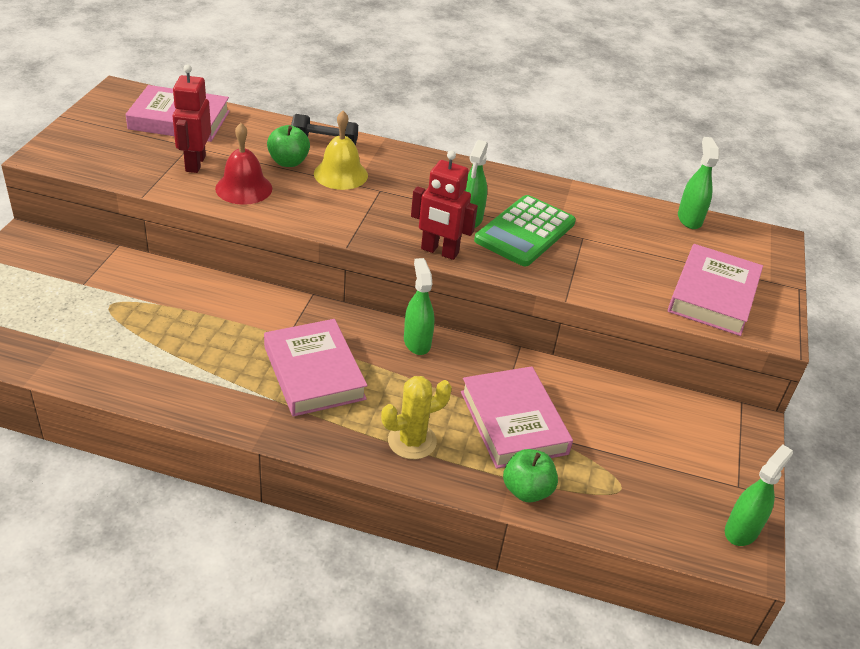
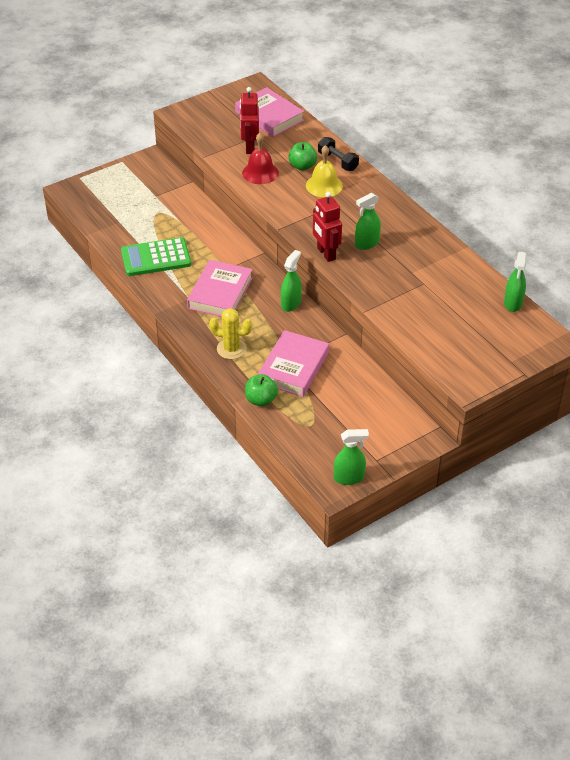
camera: 45 degrees right, 5 degrees up
red robot [173,64,211,173] -> red robot turned 45 degrees counterclockwise [240,87,259,154]
green calculator [474,195,576,267] -> green calculator moved to [121,237,191,276]
pink book [668,244,763,336] -> none
green spray bottle [678,137,720,229] -> green spray bottle turned 150 degrees clockwise [504,252,526,312]

